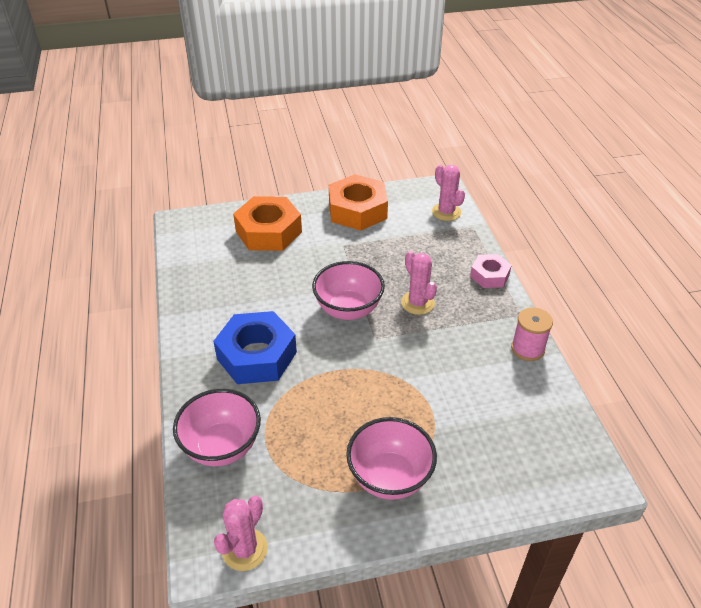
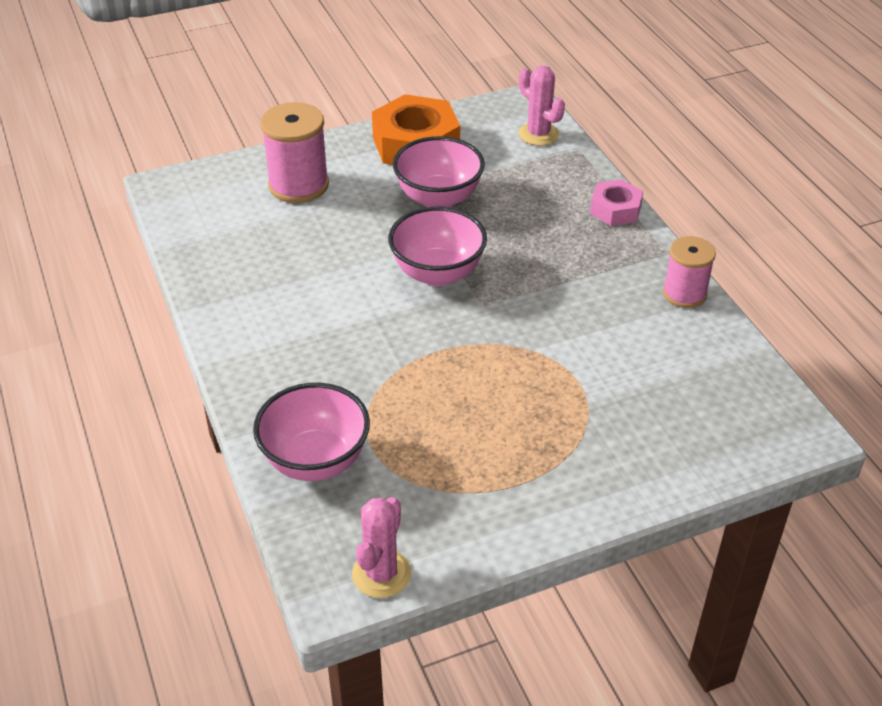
camera: 10 degrees left, 0 degrees up
blue nut [213,311,297,384] -> none
orange nut [233,196,302,251] -> pink spool [261,102,329,203]
pink bowl [346,417,437,500] -> pink bowl moved to [393,136,485,207]
pink cactus [401,251,437,315] -> none

